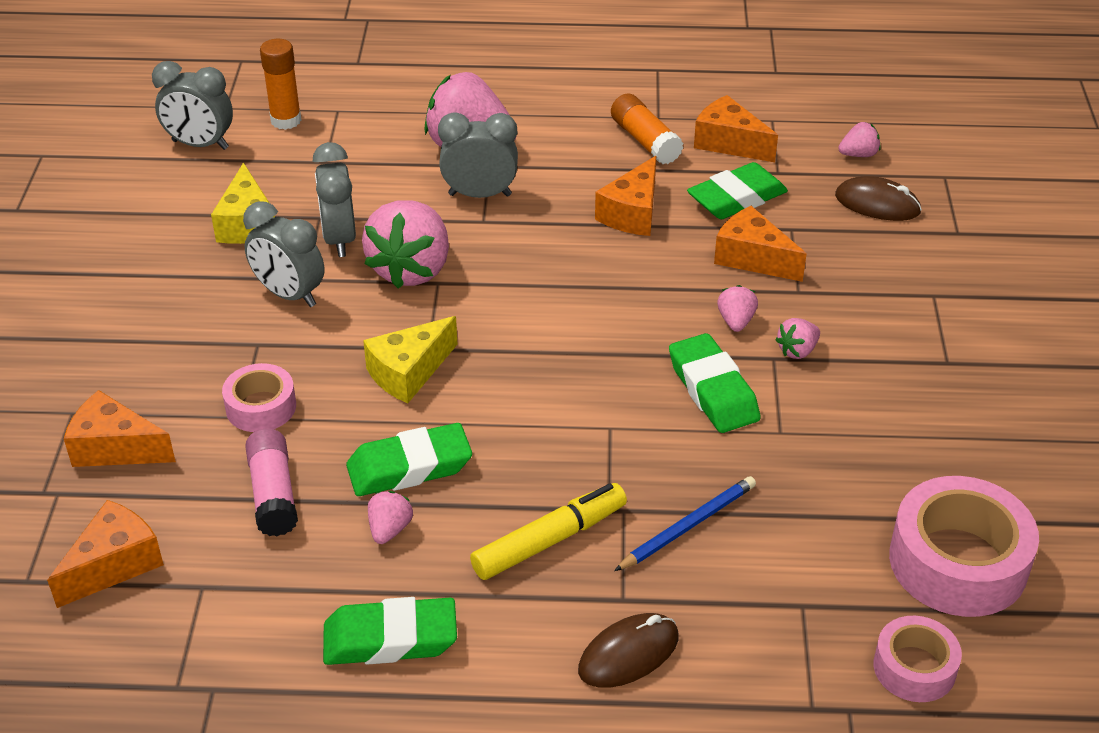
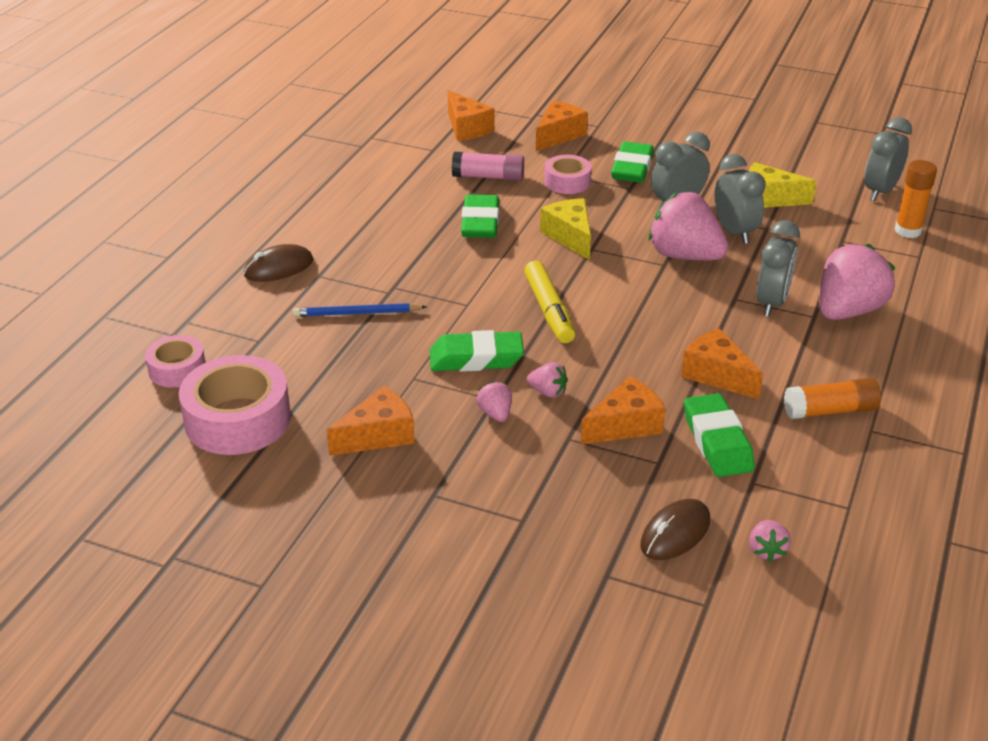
camera: 110 degrees right, 5 degrees down
grey clock [313,142,356,257] -> grey clock turned 60 degrees clockwise [715,154,766,244]
green eraser [323,597,457,665] -> green eraser moved to [611,142,654,183]
pink strawberry [368,491,413,544] -> none
yellow marker [470,483,627,580] -> yellow marker moved to [524,261,575,343]
brown mouse [578,613,679,688] -> brown mouse turned 75 degrees clockwise [244,244,313,282]
blue pencil [614,476,756,571] -> blue pencil turned 105 degrees clockwise [293,303,427,317]
orange cheese [694,95,778,162] -> orange cheese moved to [327,386,415,456]

